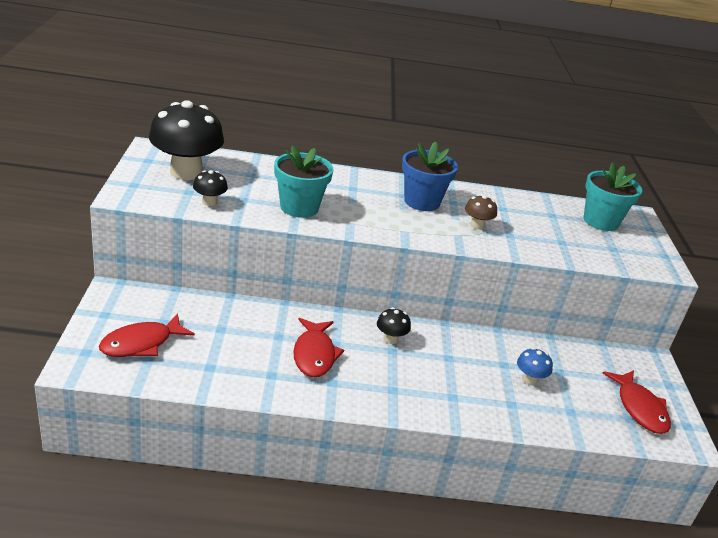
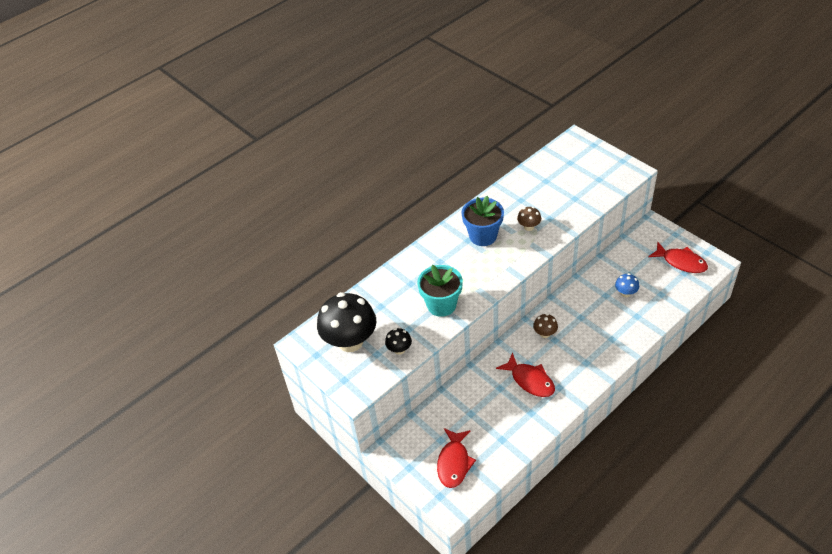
camera: 35 degrees left, 15 degrees up
black mushroom [377,307,411,344] -> brown mushroom [533,314,558,338]
turquoise flower pot [584,162,642,231] -> none

